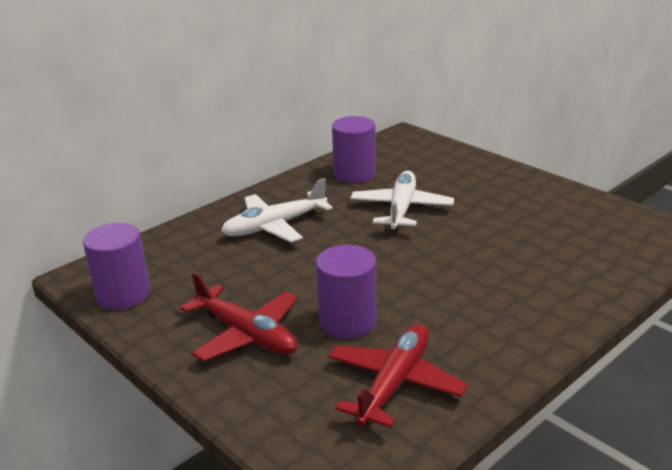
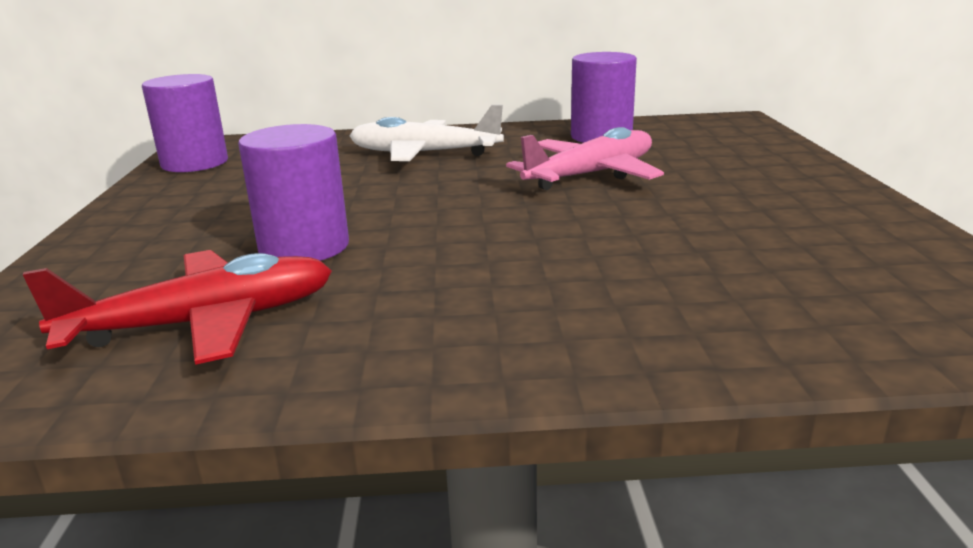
camera: 40 degrees right, 5 degrees down
red plane [180,272,298,362] -> none
white plane [350,171,454,230] -> pink plane [506,127,664,190]

